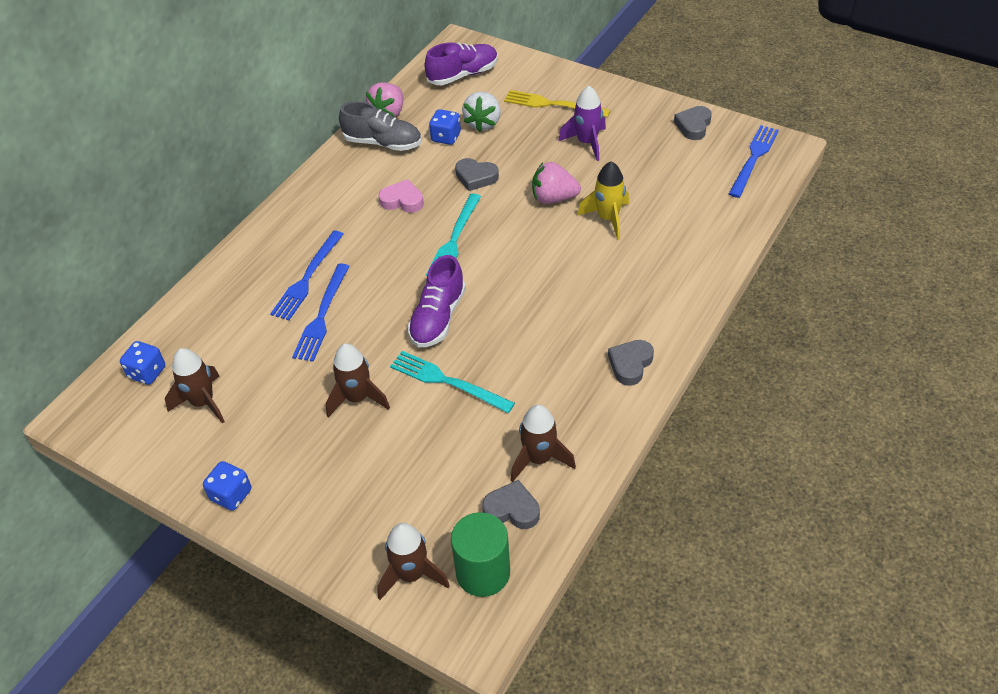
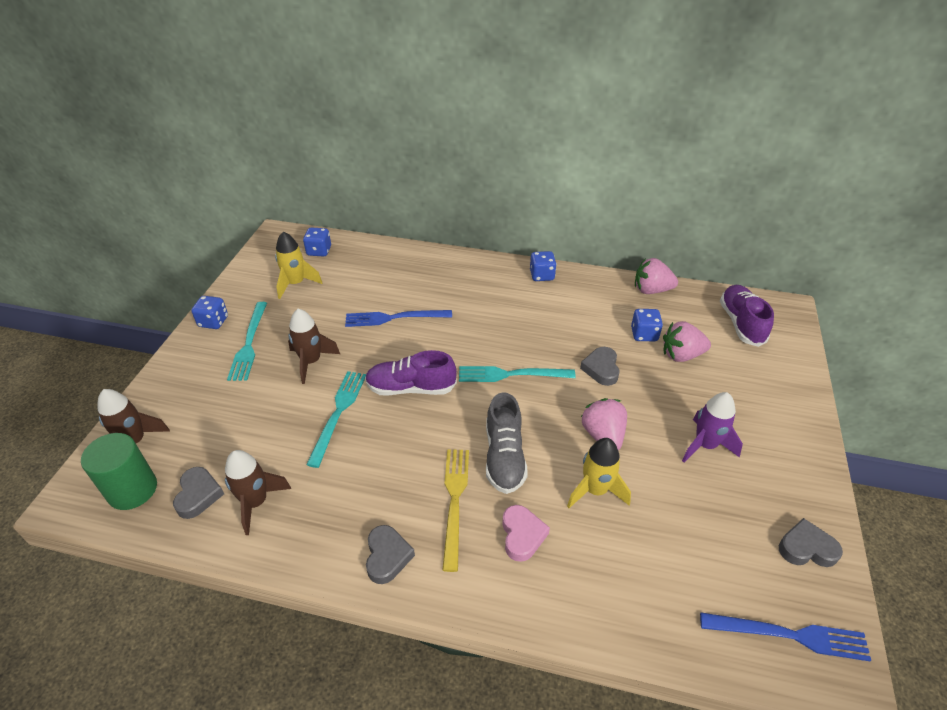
camera: 70 degrees right, 5 degrees down
brown rocket [165,348,225,424] -> yellow rocket [275,232,322,299]
blue fork [270,231,344,320] -> none
grey shoe [339,101,421,151] -> grey shoe moved to [486,392,528,494]
pink heart [378,179,424,213] -> pink heart moved to [502,505,550,562]
purple shoe [424,42,498,85] -> purple shoe turned 135 degrees counterclockwise [720,285,774,347]
white strawberry [462,91,501,132] -> pink strawberry [663,321,711,362]
yellow fork [504,90,610,117] -> yellow fork moved to [442,449,469,572]
grey heart [608,340,654,386] -> grey heart turned 75 degrees clockwise [366,525,415,584]
none -> turquoise fork [227,302,267,381]
none -> blue dice [530,251,557,281]

